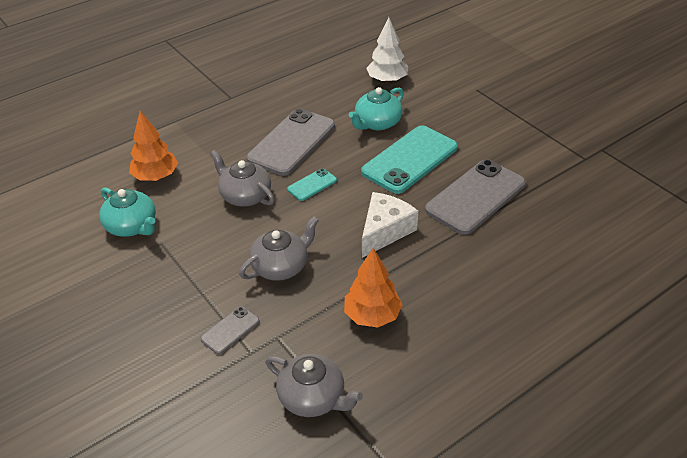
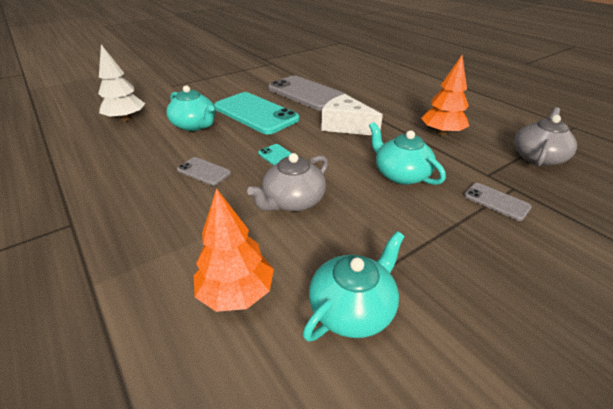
camera: 90 degrees left, 5 degrees down
grey teapot [239,216,319,281] -> turquoise teapot [369,122,446,185]
grey phone [246,108,335,176] -> grey phone [177,157,231,186], size x0.47

